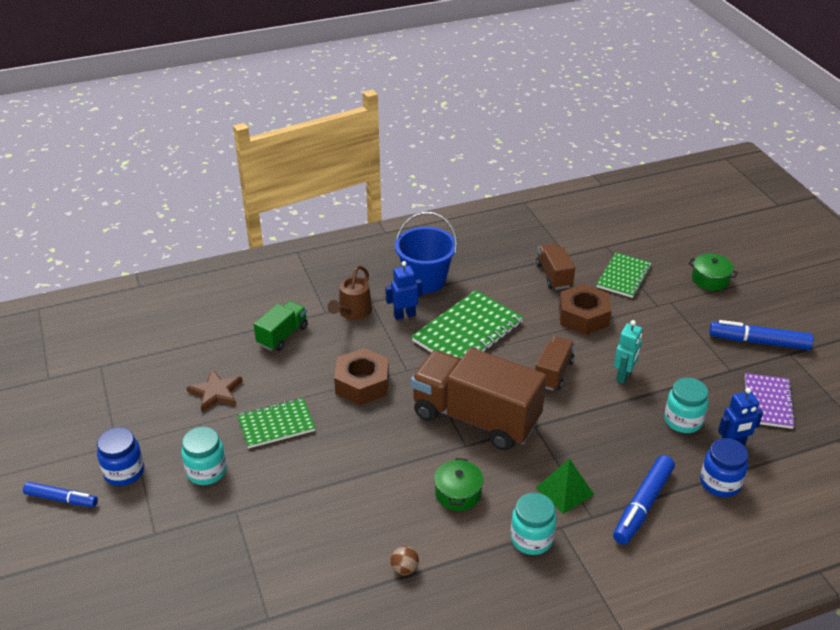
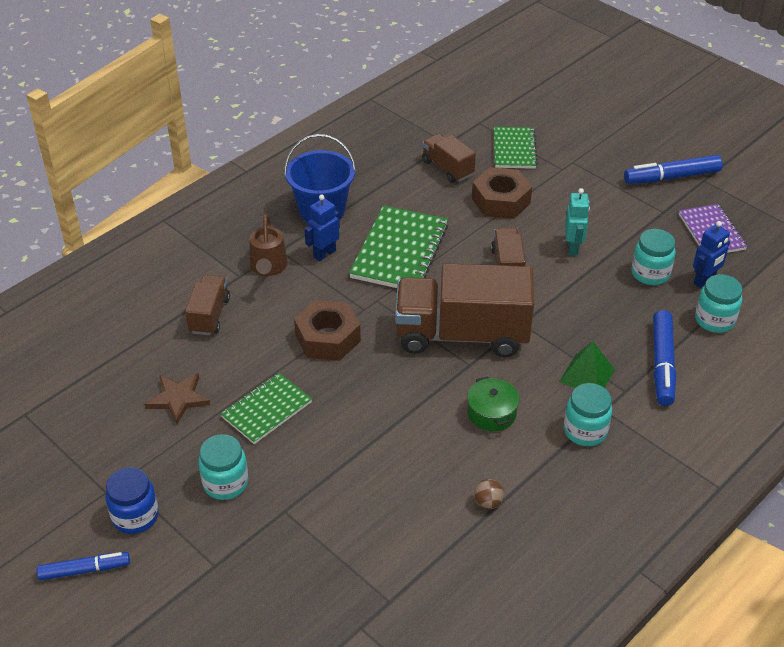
camera: 25 degrees left, 5 degrees up
green truck [254,301,308,351] -> brown truck [185,275,230,335]
green pot [689,254,738,291] -> none
blue jar [700,438,748,497] -> turquoise jar [695,274,743,333]

